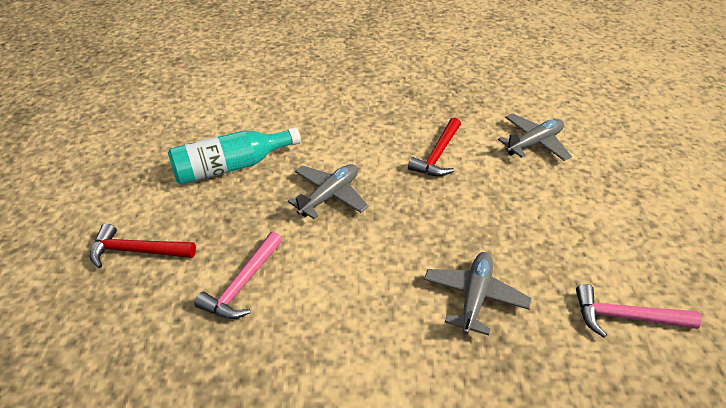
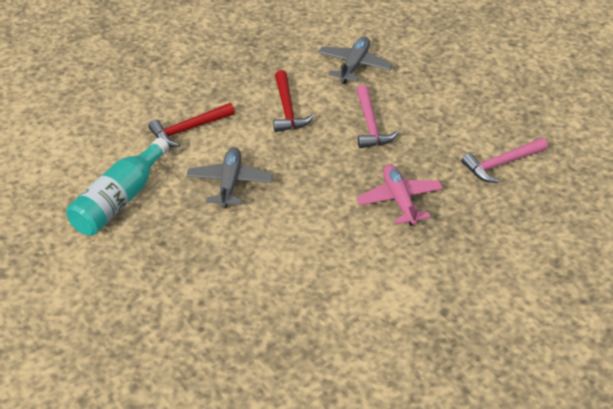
camera: 35 degrees left, 0 degrees up
red hammer [90,223,196,268] -> red hammer moved to [148,103,235,147]
pink hammer [194,232,282,319] -> pink hammer moved to [356,85,399,148]
grey plane [424,252,531,336] -> pink plane [356,164,443,226]

